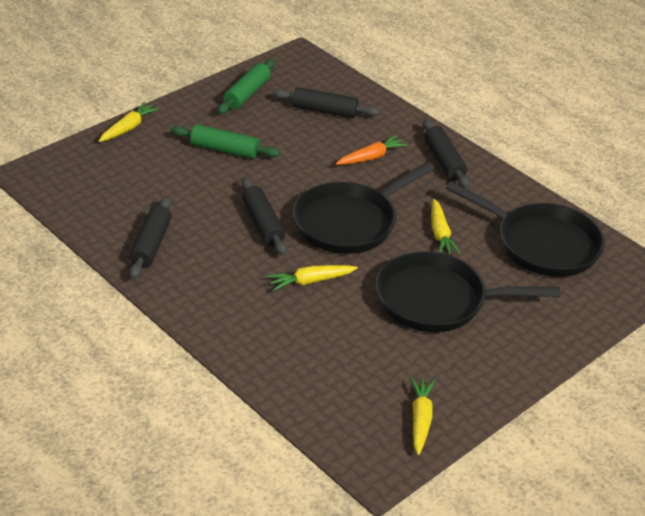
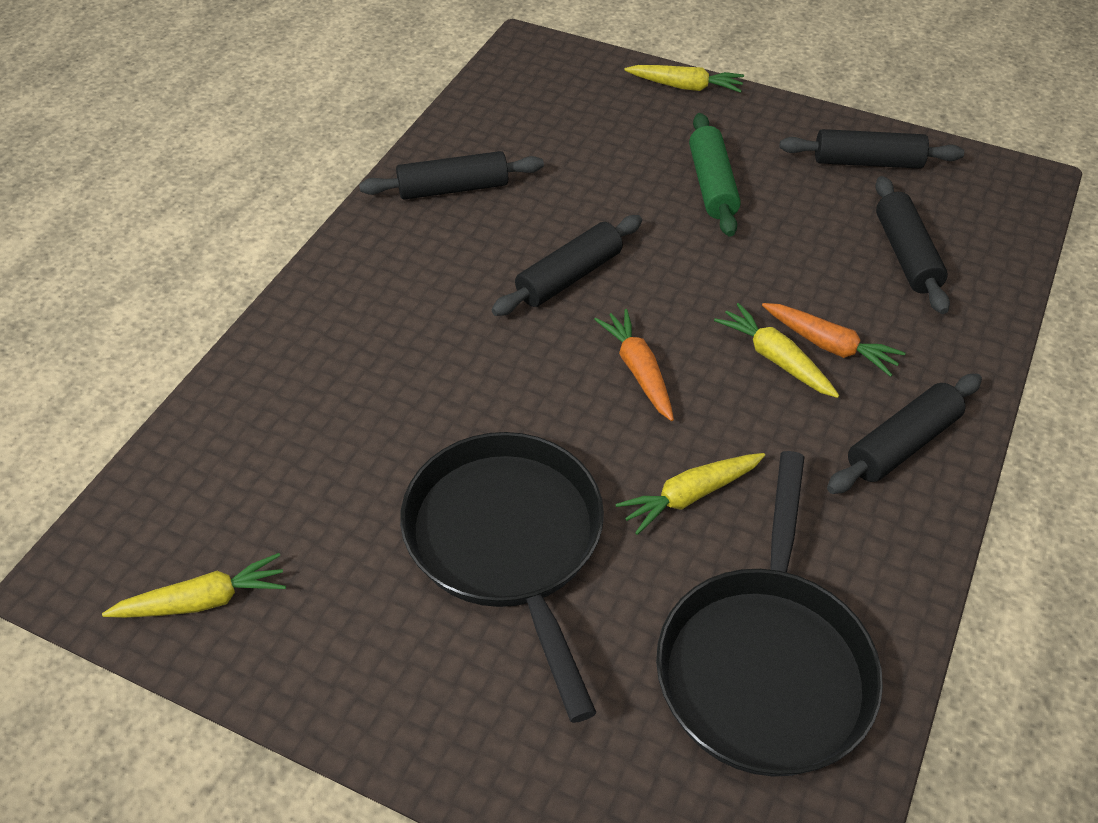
camera: 70 degrees right, 10 degrees up
green rolling pin [218,59,275,114] -> black rolling pin [779,129,964,169]
yellow carrot [267,265,358,291] -> yellow carrot moved to [714,303,839,398]
black pan [293,162,435,254] -> orange carrot [594,309,674,421]

